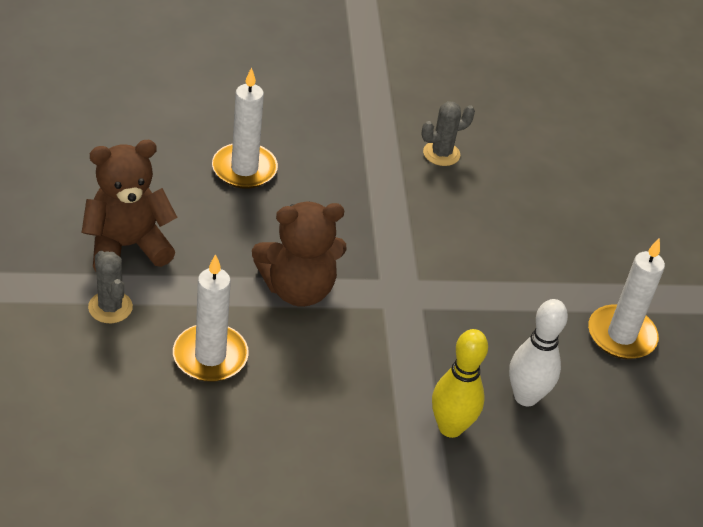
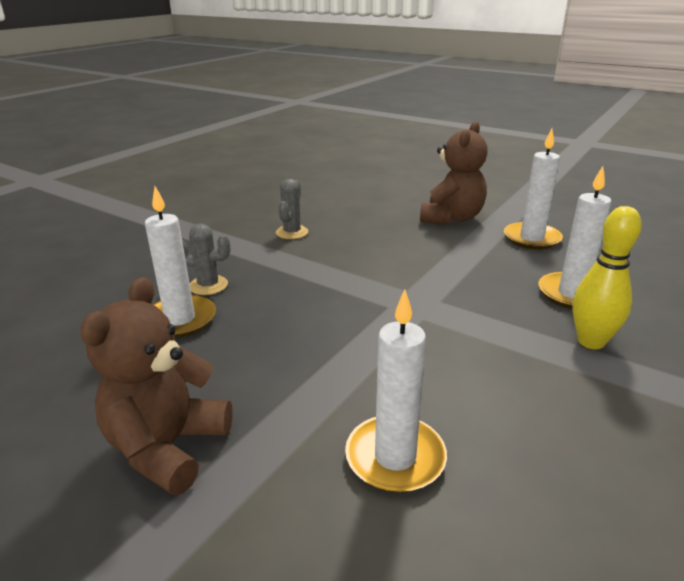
camera: 45 degrees left, 15 degrees down
grey cactus [88,251,133,323] -> grey cactus moved to [182,223,230,295]
brown teddy bear [252,202,347,307] -> brown teddy bear moved to [420,121,488,225]
white bowling pin [509,299,568,406] -> white candle [539,166,611,309]

